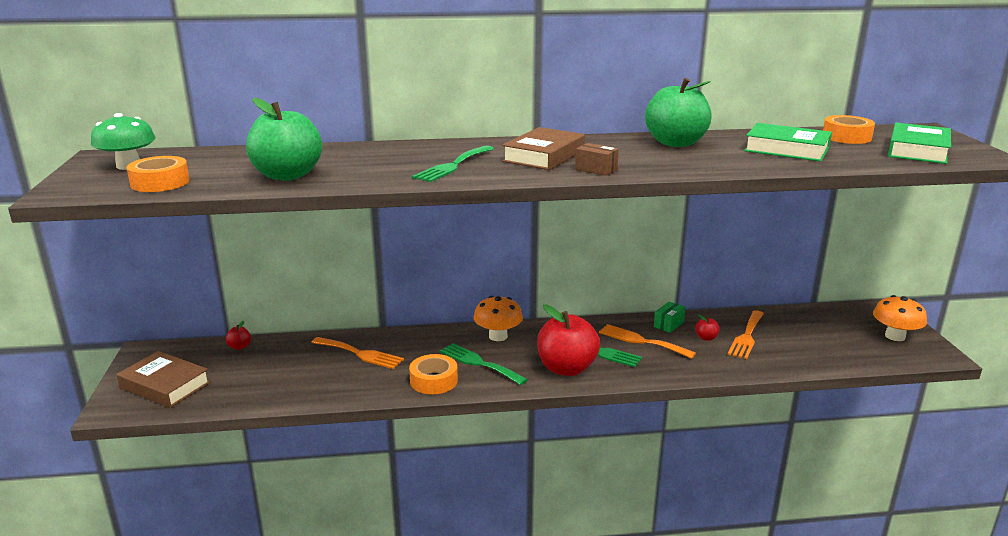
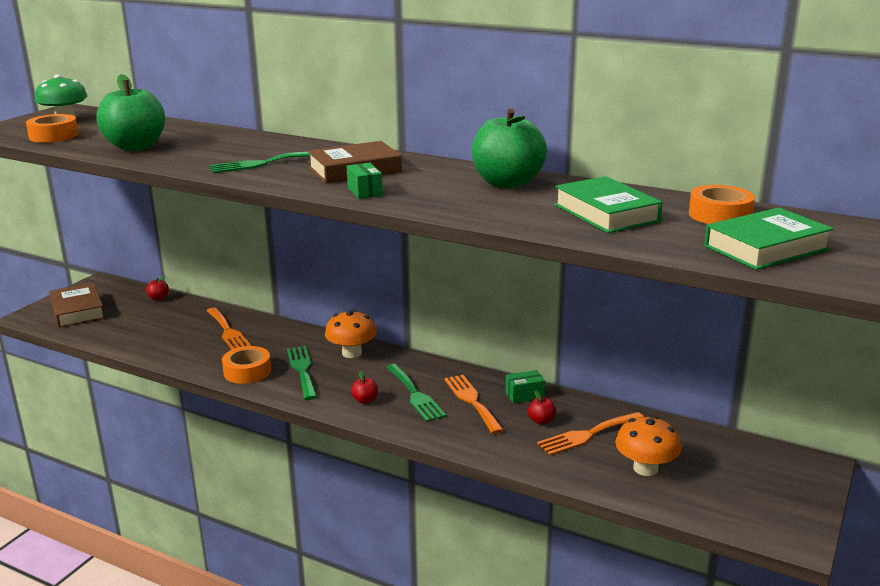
camera: 35 degrees right, 0 degrees up
red apple [537,304,600,376] -> red apple [351,371,378,404], size x0.40
brown box [575,143,619,176] -> green box [346,163,383,199]
orange mushroom [873,295,927,341] -> orange mushroom moved to [615,416,681,476]

